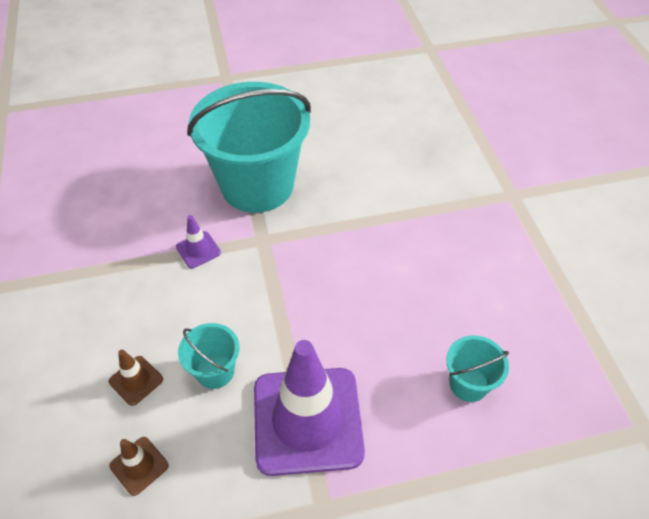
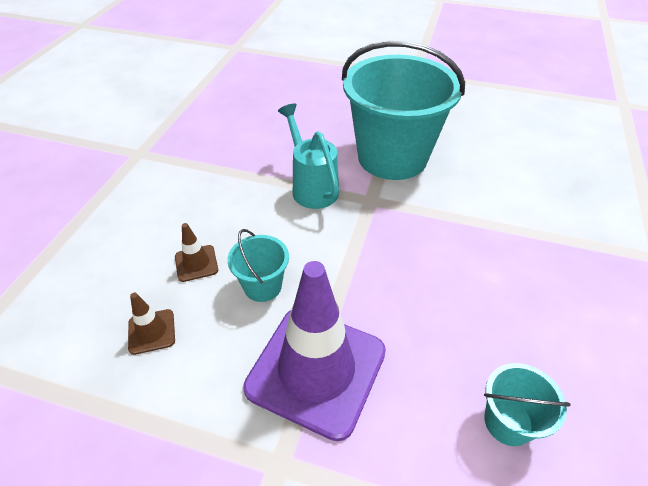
camera: 30 degrees right, 5 degrees down
purple traffic cone [176,215,221,268] -> turquoise watering can [278,104,339,209]

